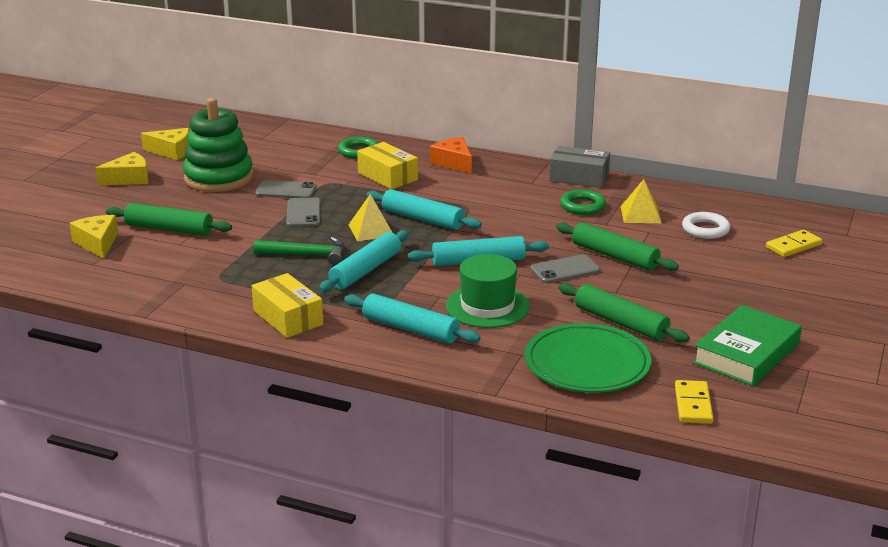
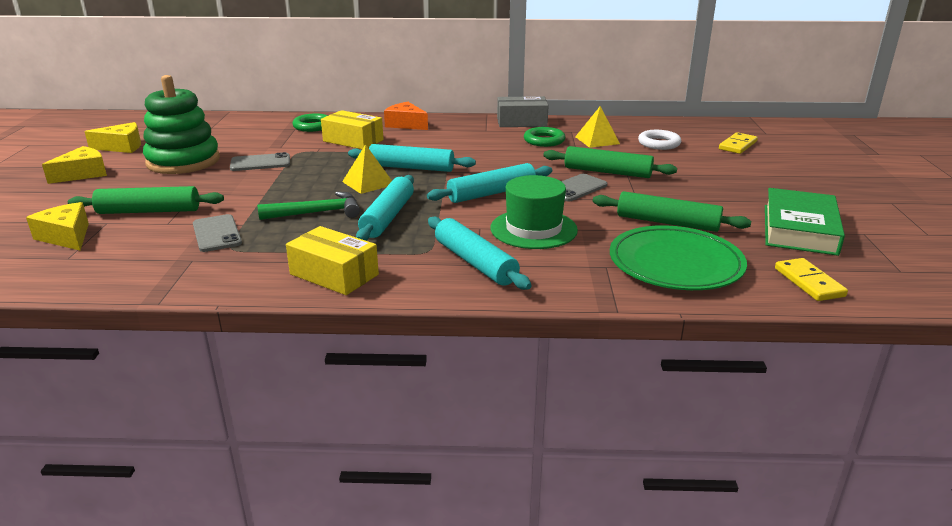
camera: 20 degrees left, 0 degrees up
grey phone [286,197,321,227] -> grey phone moved to [193,214,242,252]
turquoise rolling pin [344,293,481,344] -> turquoise rolling pin turned 45 degrees clockwise [428,217,532,290]

